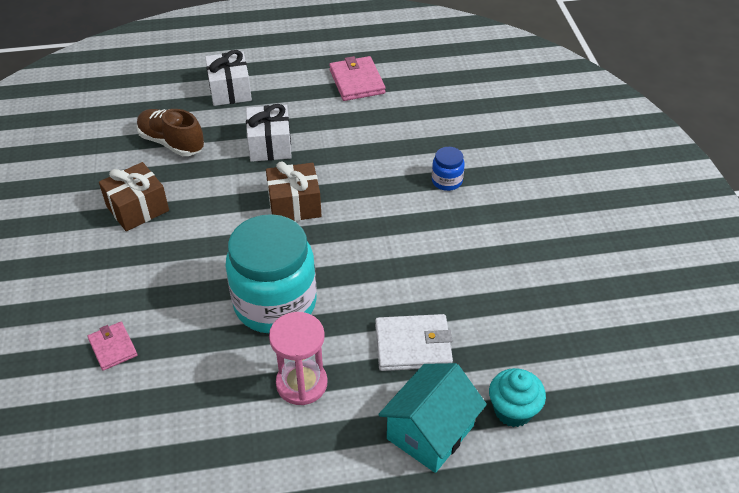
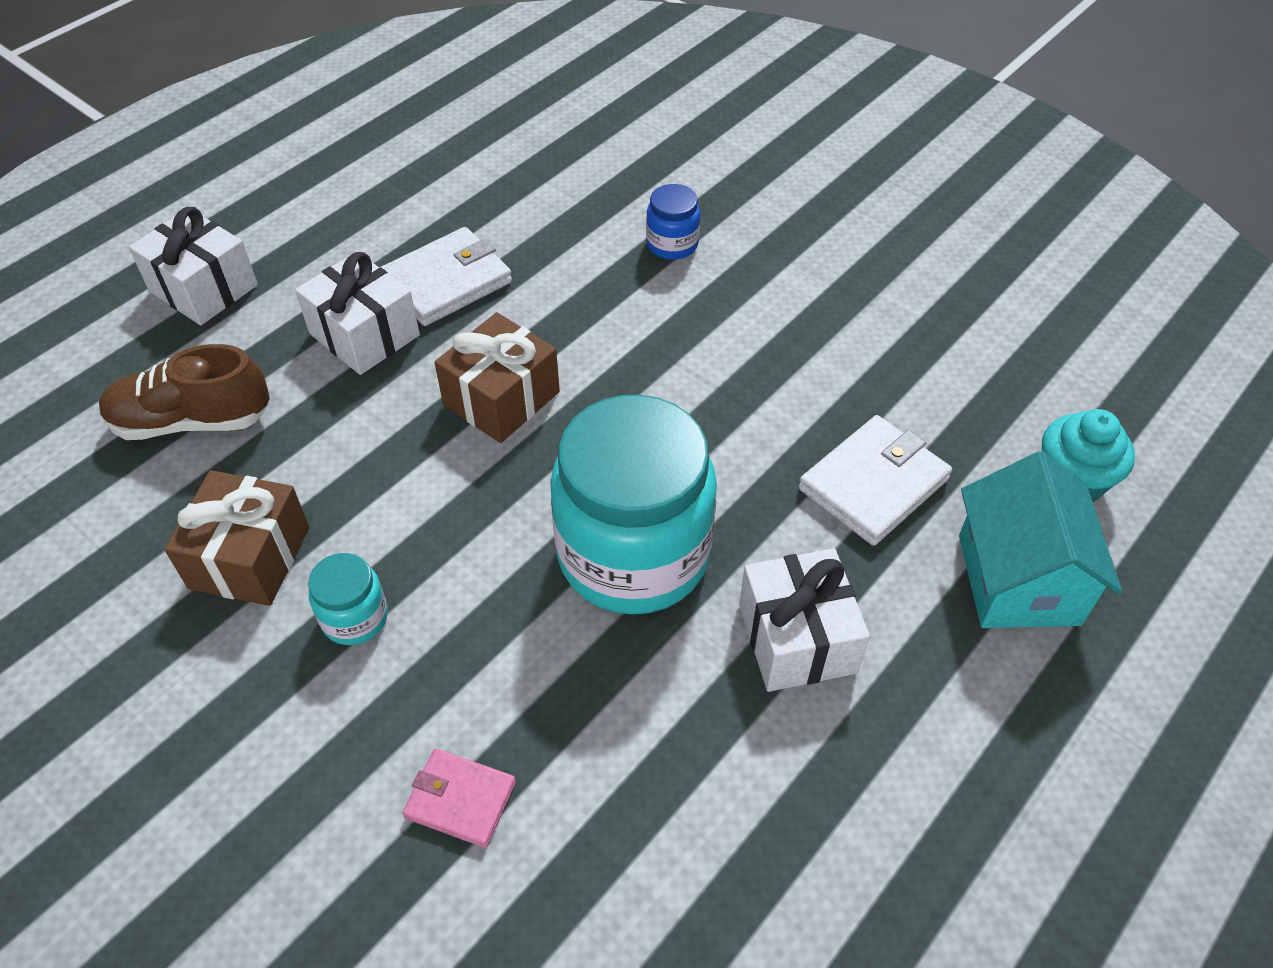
camera: 40 degrees left, 5 degrees up
pink hourglass [269,312,328,405] -> white gift [739,548,870,692]
pink wallet [329,56,386,101] -> none
none -> turquoise jar [308,553,388,645]
none -> white wallet [381,227,512,326]

